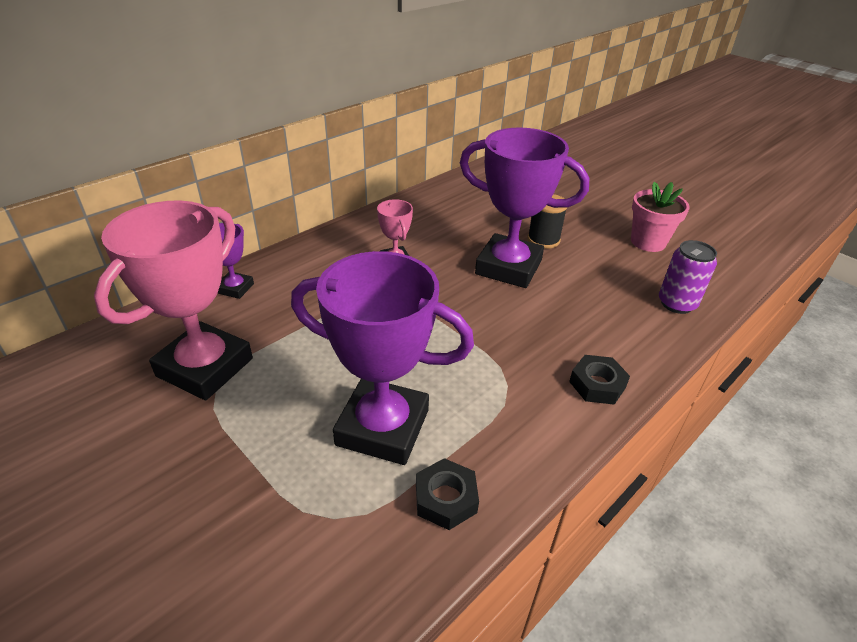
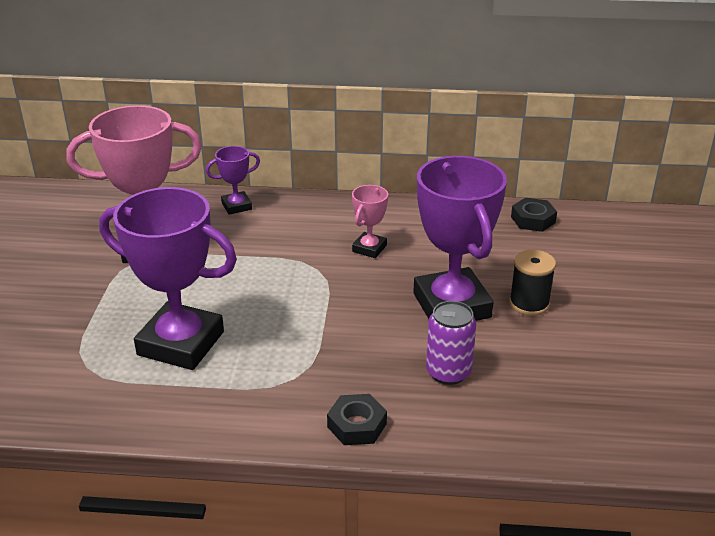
camera: 50 degrees right, 5 degrees down
purple trophy [291,251,474,465] -> purple trophy turned 45 degrees counterclockwise [99,187,237,370]
black nut [416,458,479,530] -> black nut moved to [511,198,557,232]
pink flower pot [631,182,690,252] -> none
purple can [659,240,717,314] -> purple can moved to [426,301,476,385]

